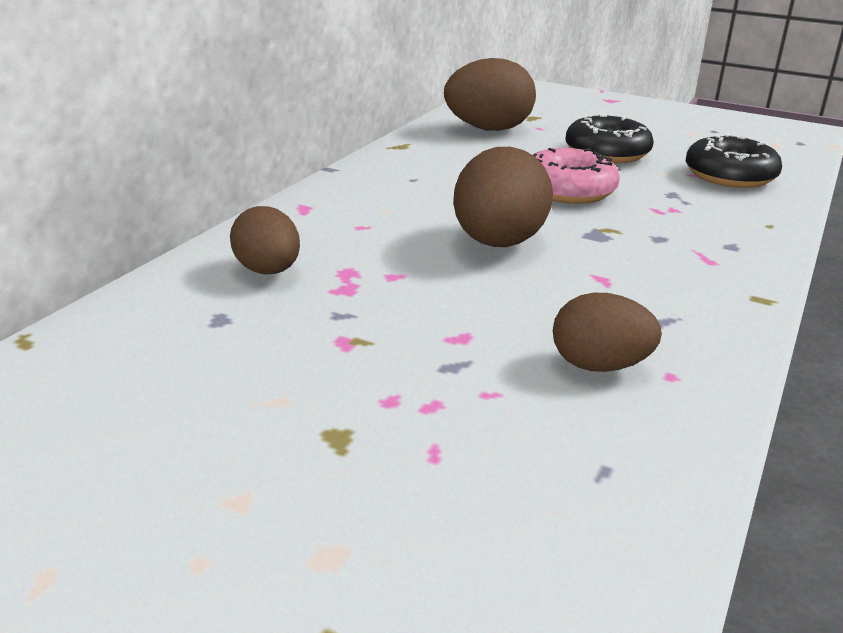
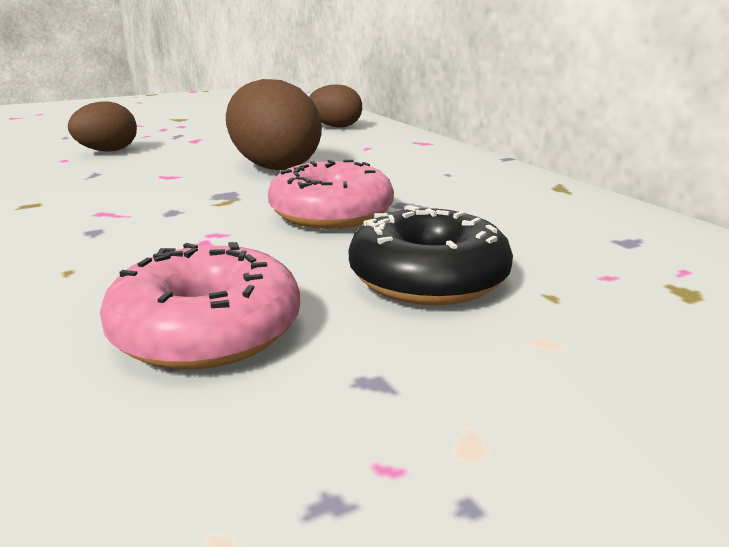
camera: 125 degrees right, 5 degrees down
brown egg [444,58,536,131] -> none
black donut [686,134,782,188] -> pink donut [100,242,300,370]

